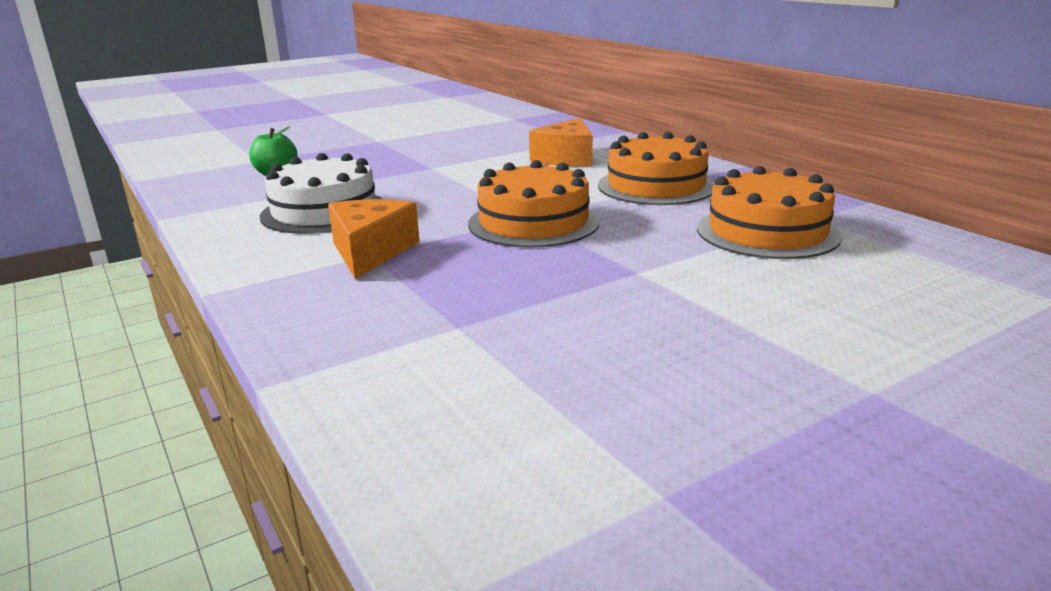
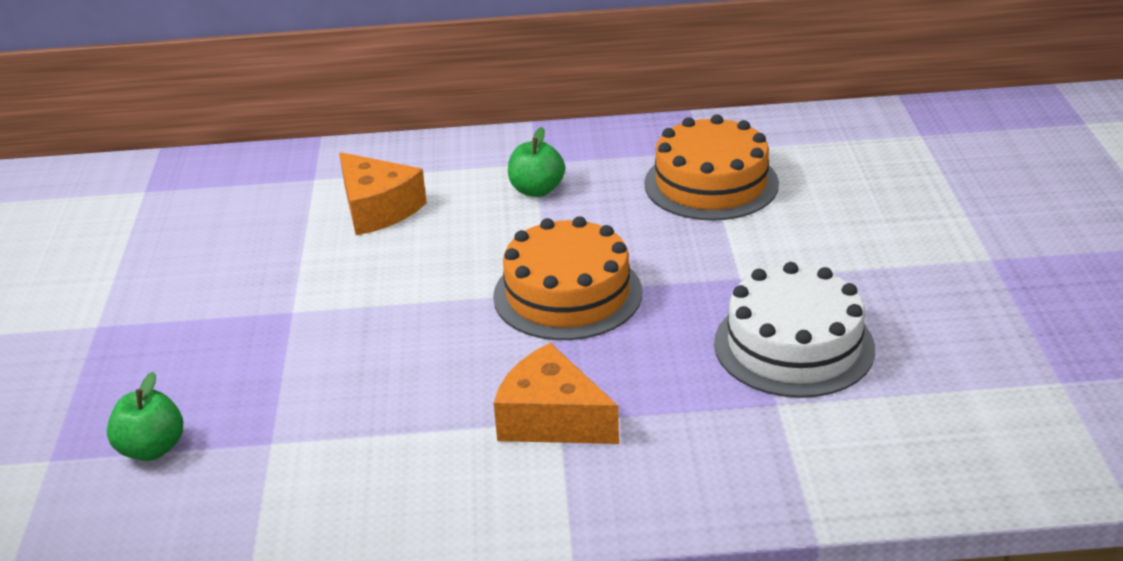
camera: 60 degrees left, 10 degrees up
white cake [260,153,383,234] -> white cake moved to [714,262,875,398]
orange cake [598,132,715,205] -> green apple [508,127,565,197]

